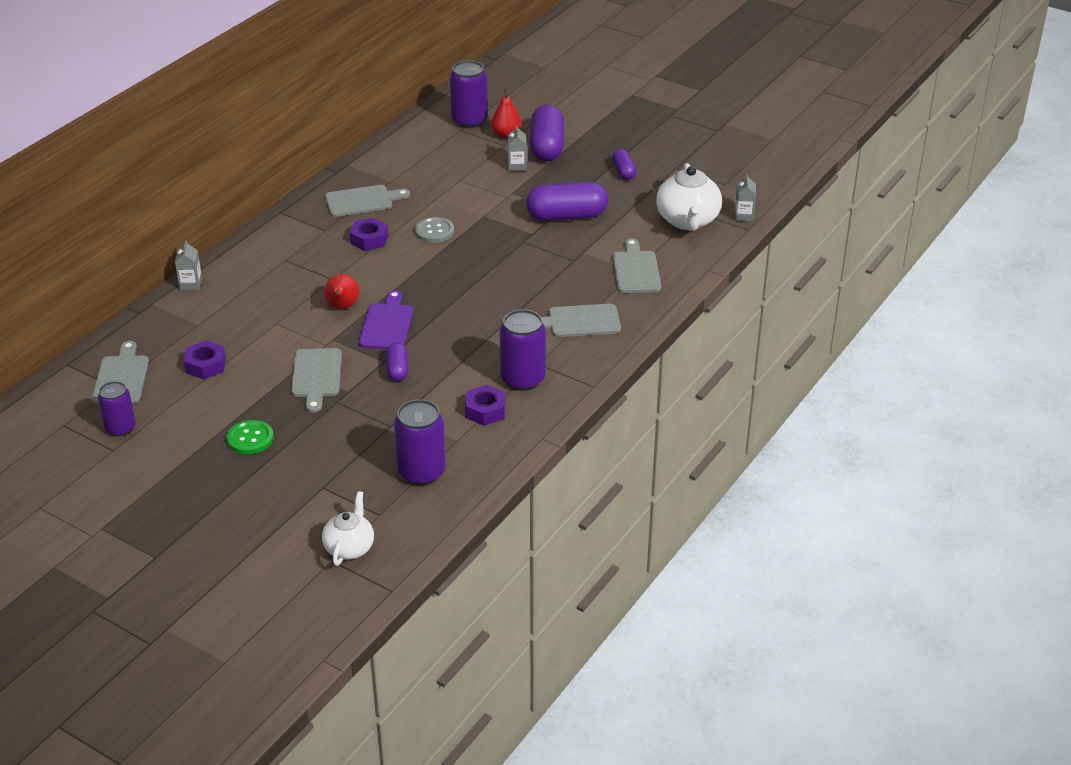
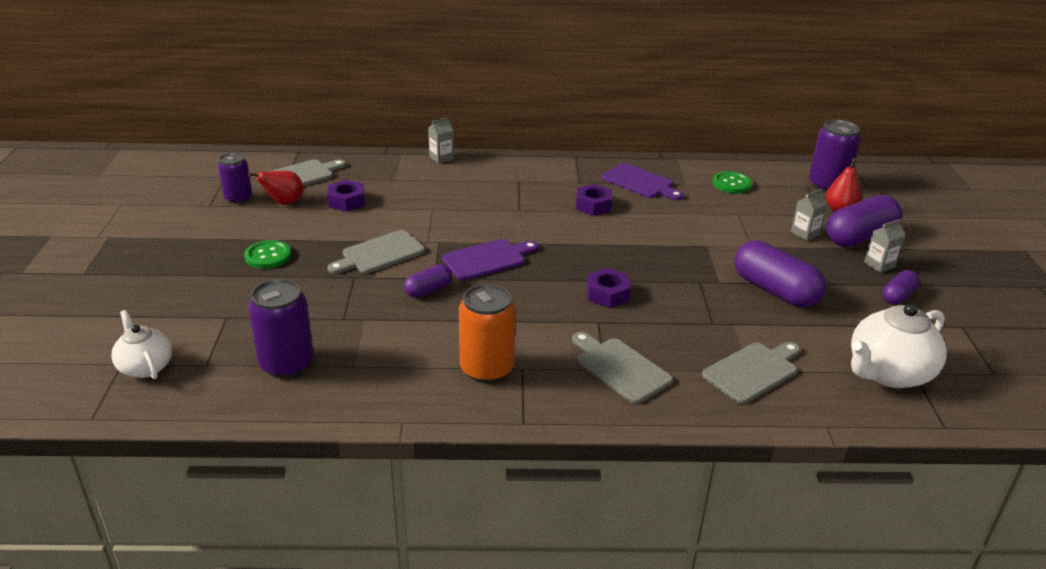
camera: 55 degrees right, 5 degrees down
white teapot [322,491,374,566] -> white teapot turned 105 degrees counterclockwise [111,310,172,379]
red pear [324,274,360,309] -> red pear moved to [248,171,303,205]
grey cutting board [325,185,410,217] -> purple cutting board [602,163,684,200]
grey button [415,217,454,243] -> none
purple nut [465,385,506,426] -> purple nut moved to [586,268,631,308]
purple can [500,309,546,391] -> orange can [459,284,516,383]
grey carton [734,174,756,222] -> grey carton moved to [864,219,905,273]
none -> green button [713,171,752,193]

